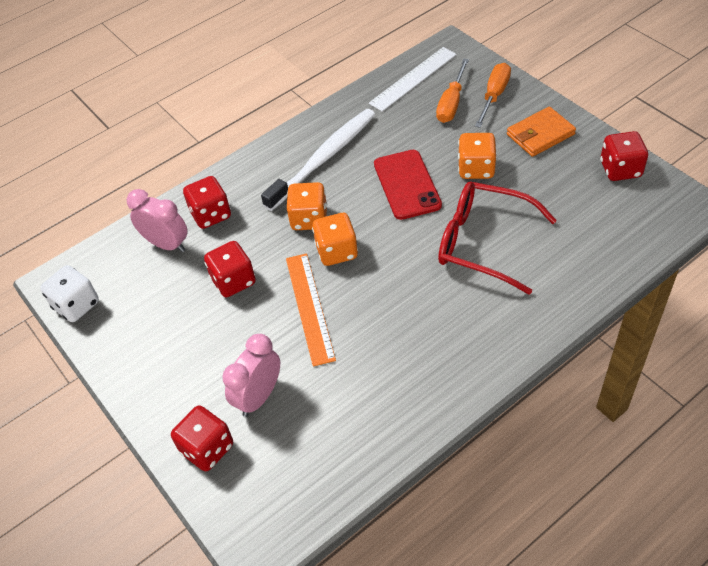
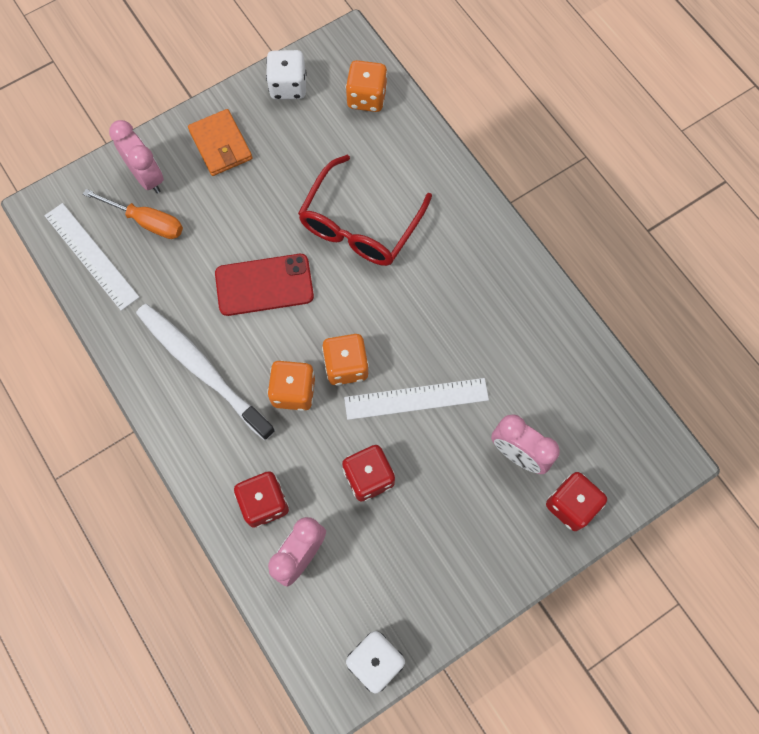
camera: 90 degrees left, 20 degrees up
orange ruler [286,253,336,367] -> white ruler [344,378,489,420]
orange dice [458,133,497,179] -> orange dice moved to [346,60,387,112]
orange screwdriver [475,63,511,128] -> pink clock [109,120,164,193]
red dice [600,131,648,181] -> white dice [266,50,307,100]

